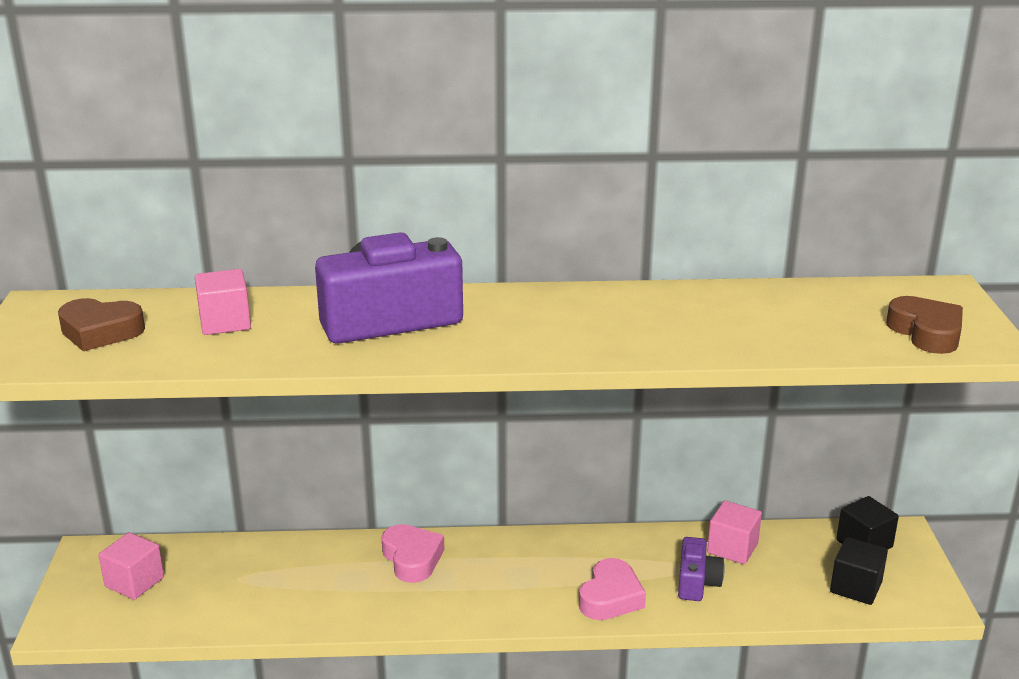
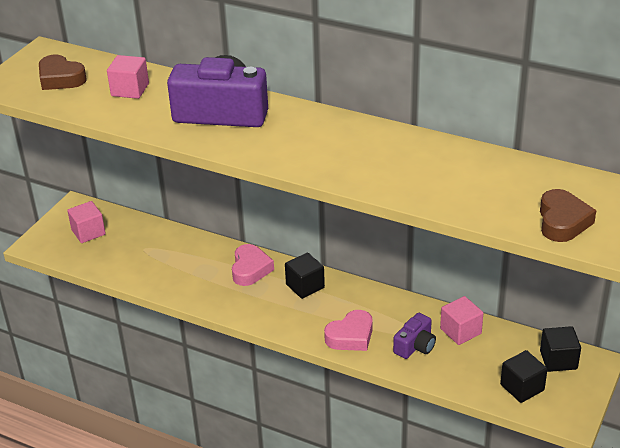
camera: 30 degrees right, 10 degrees up
none -> black cube [285,253,325,299]

